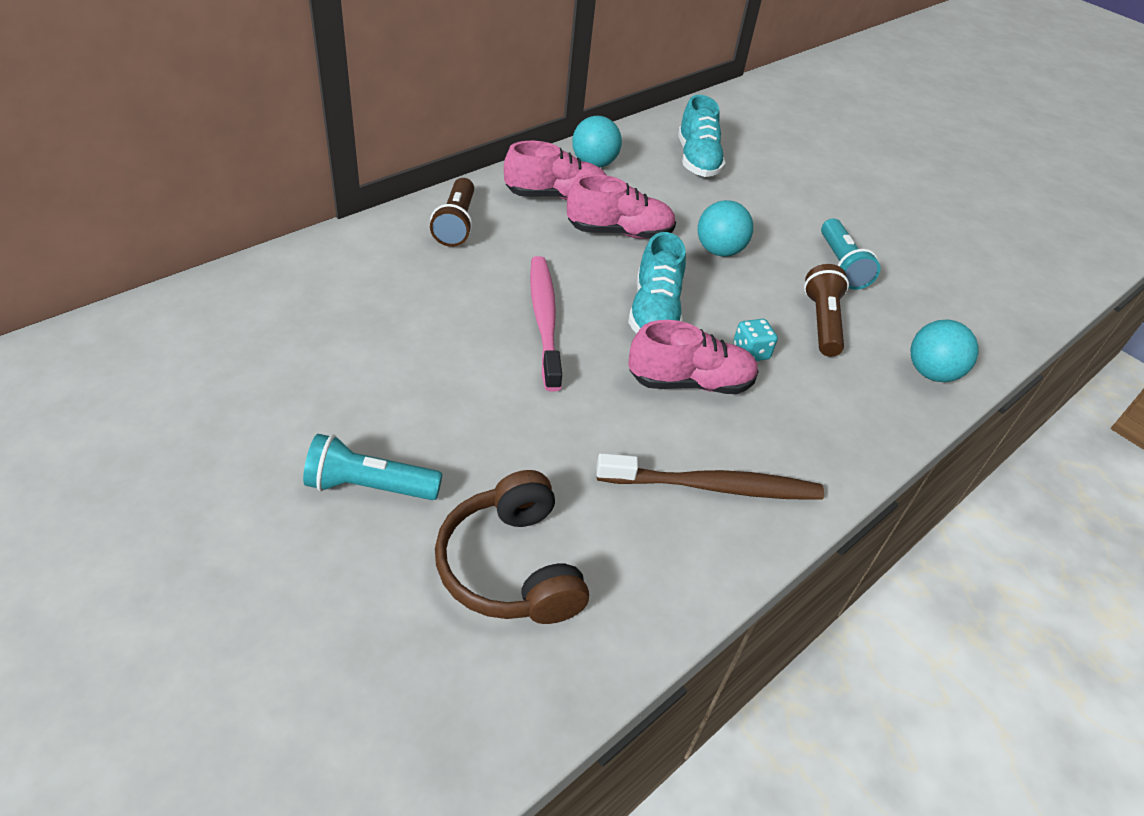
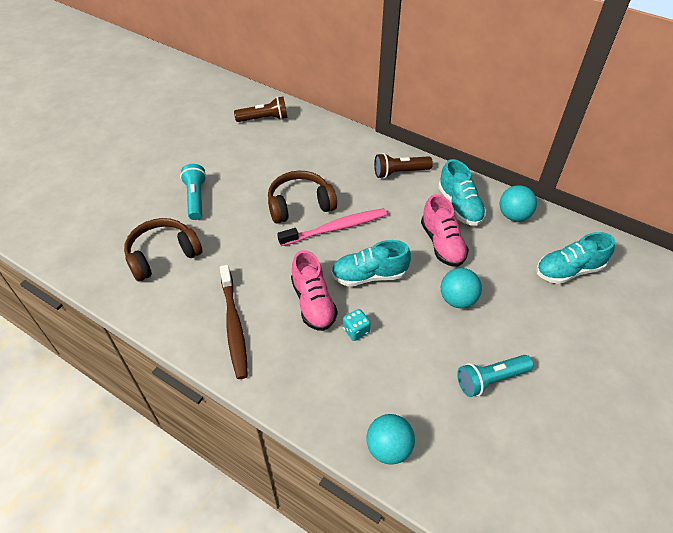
camera: 80 degrees right, 5 degrees up
pink shoe [504,141,606,200] -> turquoise shoe [438,159,486,226]
brown flashlight [804,264,849,357] -> brown flashlight moved to [234,97,287,122]
none -> brown headphones [268,171,337,224]

